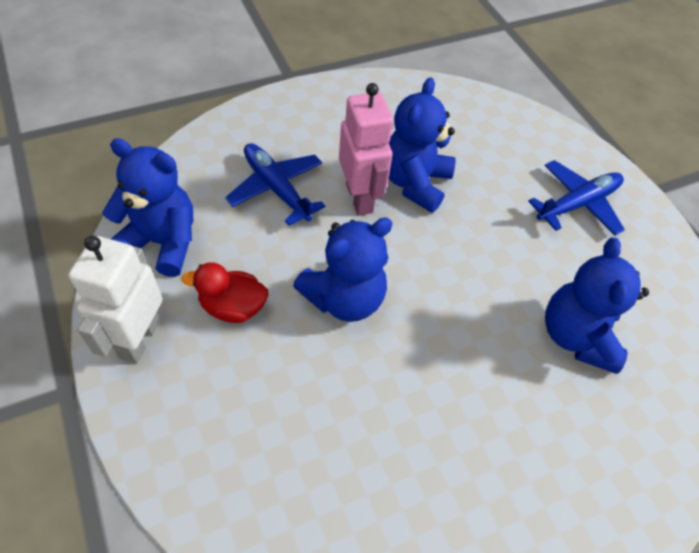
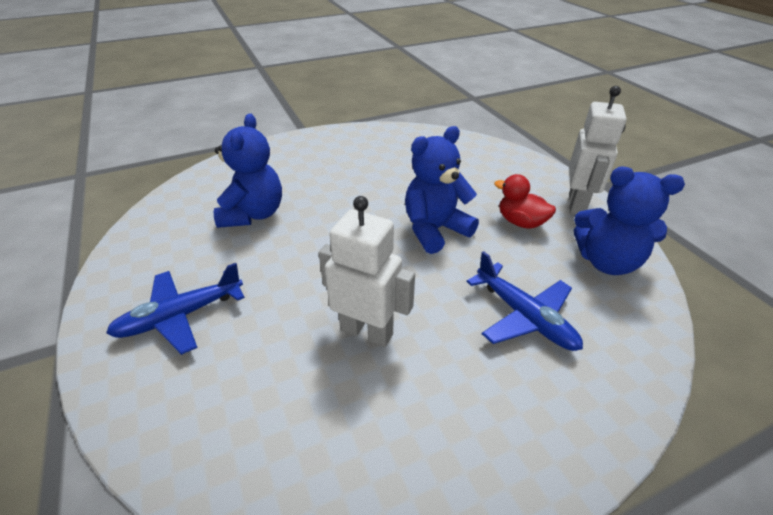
camera: 175 degrees left, 15 degrees down
red duck [182,262,268,323] -> red duck turned 150 degrees counterclockwise [494,174,556,229]
pink robot [339,83,393,216] -> none
blue teddy bear [389,77,456,213] -> white robot [319,196,415,347]

